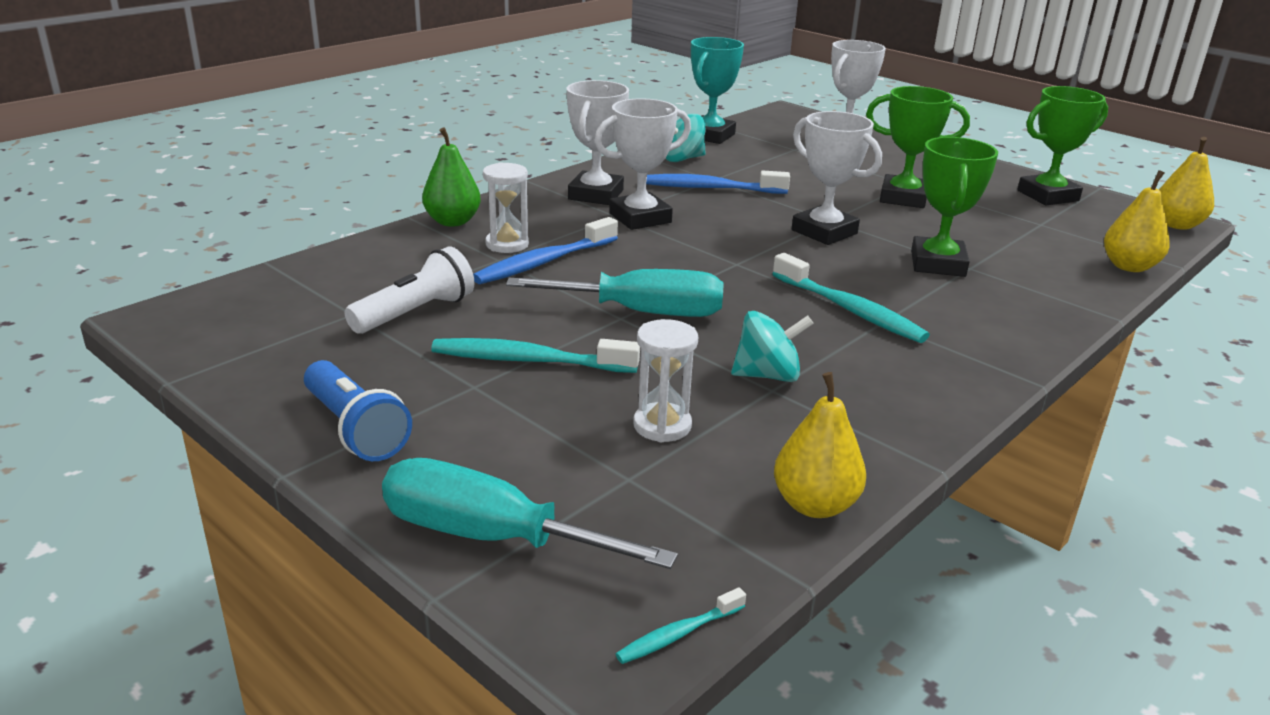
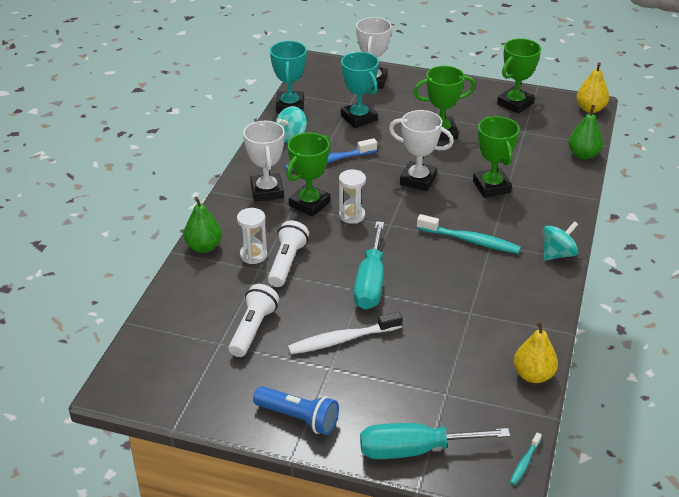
camera: 25 degrees left, 10 degrees up
turquoise toothbrush [431,338,640,373] -> white toothbrush [288,311,403,354]
blue toothbrush [473,217,618,284] -> white flashlight [268,220,309,287]
turquoise screwdriver [506,269,724,317] -> turquoise screwdriver turned 120 degrees clockwise [354,221,384,310]
white trophy [594,99,691,230] -> green trophy [286,133,331,217]
white hourglass [633,319,698,442] -> white hourglass moved to [339,170,366,224]
turquoise spinning top [731,311,814,382] -> turquoise spinning top moved to [543,221,578,261]
yellow pear [1104,170,1169,272] -> green pear [568,105,603,159]
none -> turquoise trophy [341,52,379,128]

